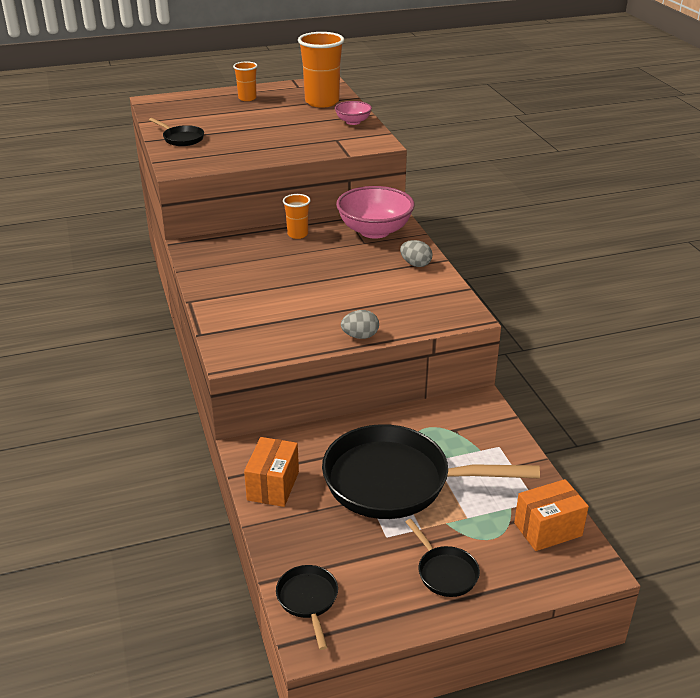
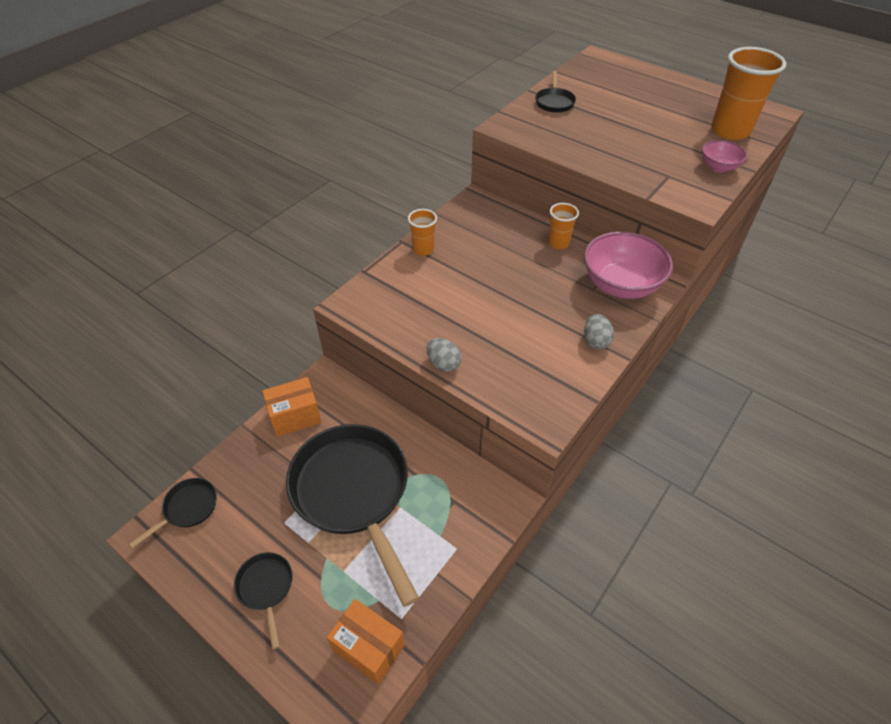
camera: 55 degrees right, 15 degrees up
orange cup [233,61,258,101] -> orange cup moved to [408,209,437,256]
black pan [406,519,480,597] -> black pan turned 135 degrees clockwise [234,552,293,650]

